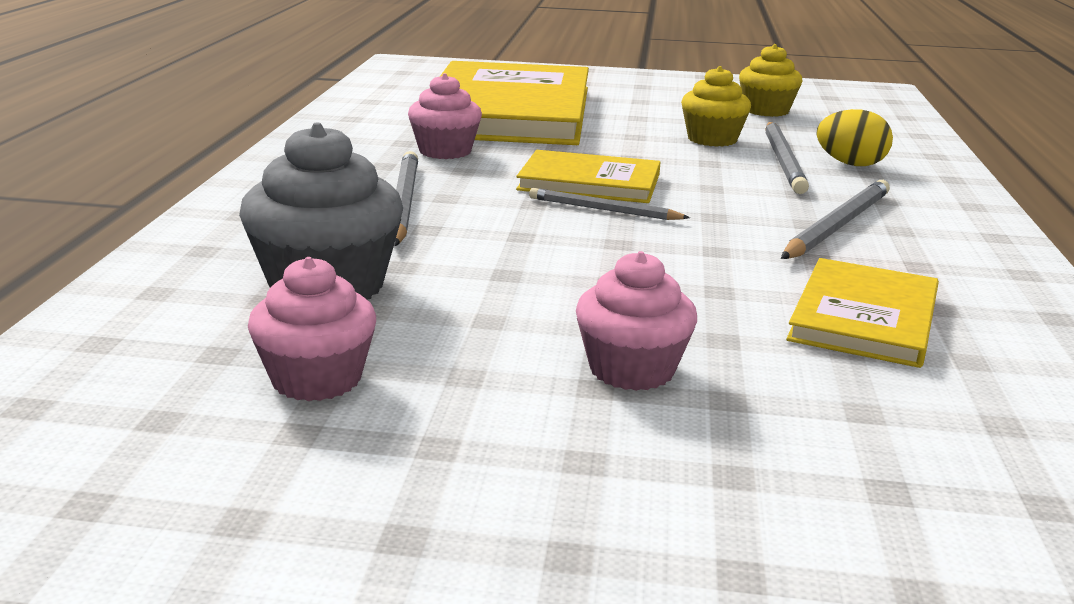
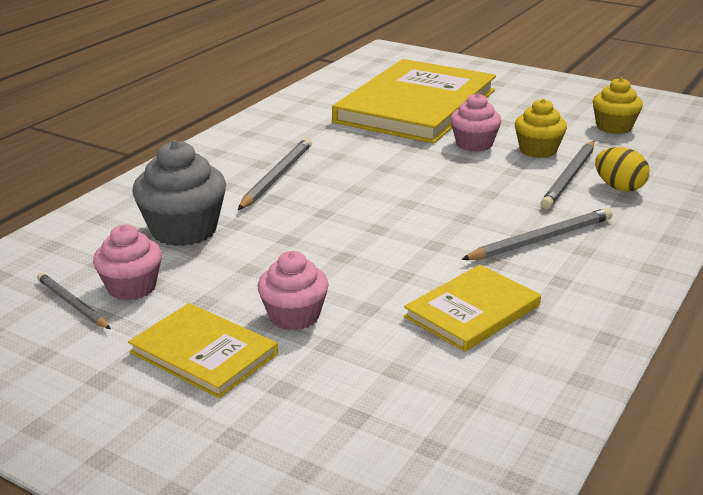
camera: 25 degrees right, 5 degrees up
pink cupcake [408,73,482,159] -> pink cupcake moved to [450,93,501,152]
yellow book [516,150,660,203] -> yellow book moved to [128,303,278,398]
grey pencil [529,188,690,220] -> grey pencil moved to [37,273,111,329]

